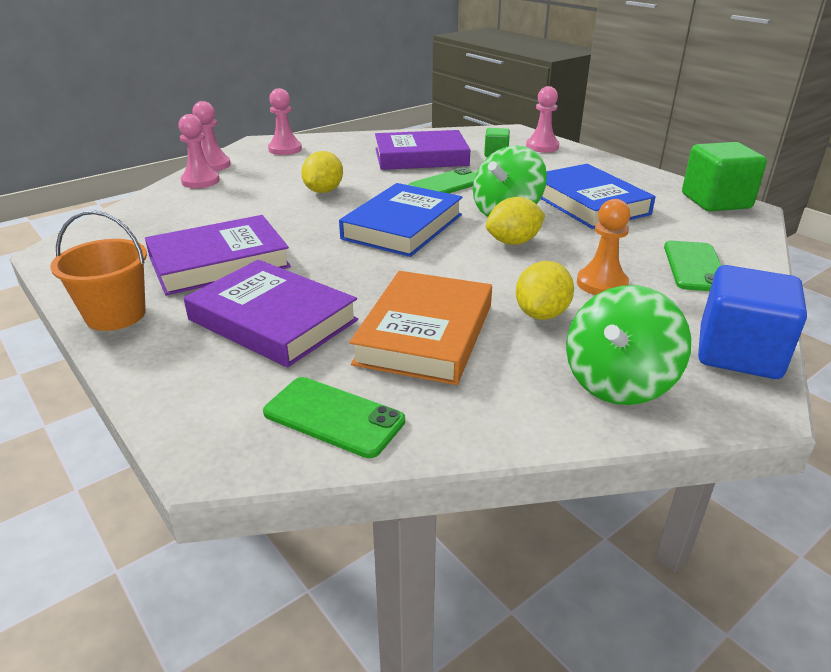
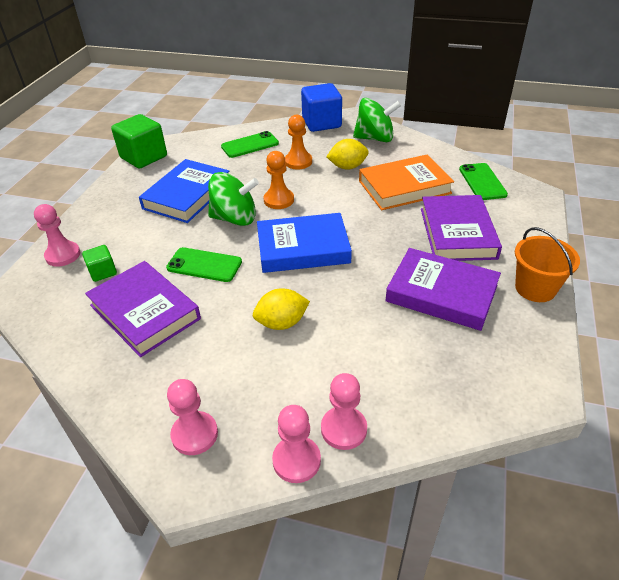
camera: 125 degrees left, 10 degrees up
yellow lemon [486,197,545,245] -> orange pawn [264,151,294,209]

